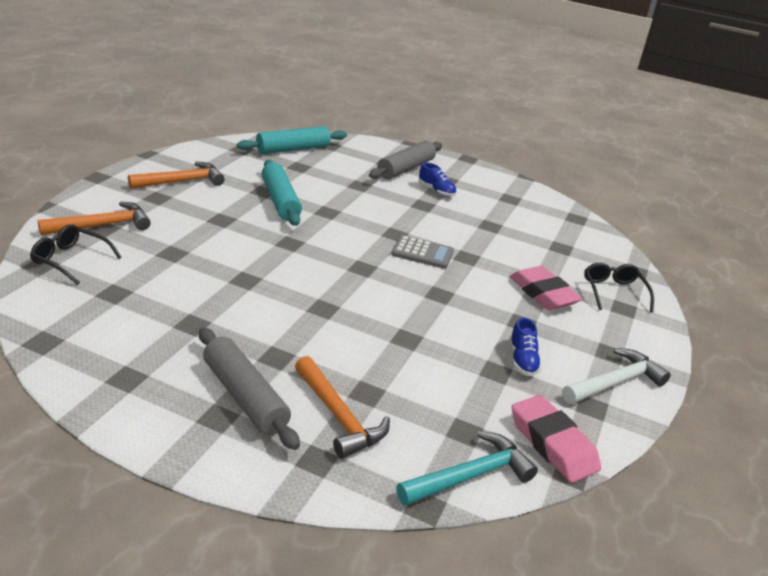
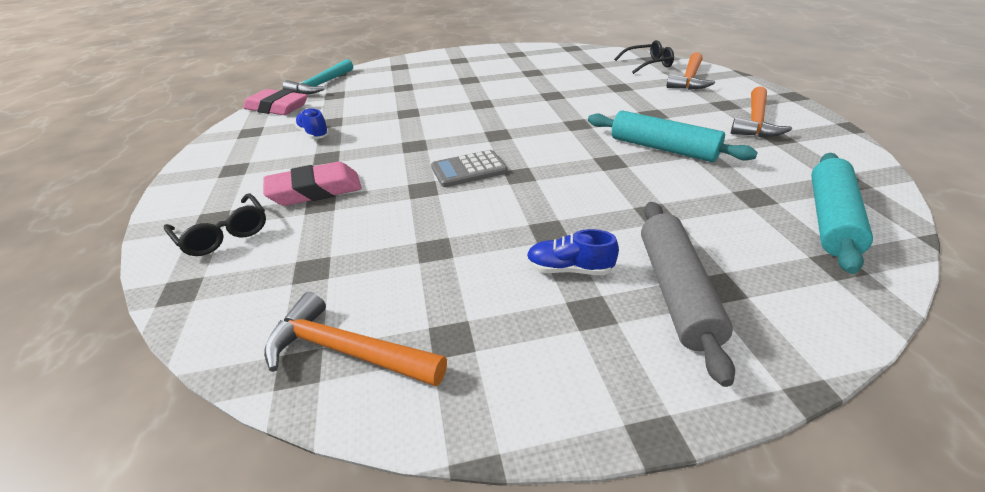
camera: 150 degrees right, 5 degrees up
grey rolling pin [199,327,300,450] -> none
orange hammer [295,356,390,459] -> orange hammer moved to [264,292,447,386]
pink eraser [510,266,582,310] -> pink eraser turned 45 degrees counterclockwise [263,162,362,206]
white hammer [562,348,671,404] -> none

